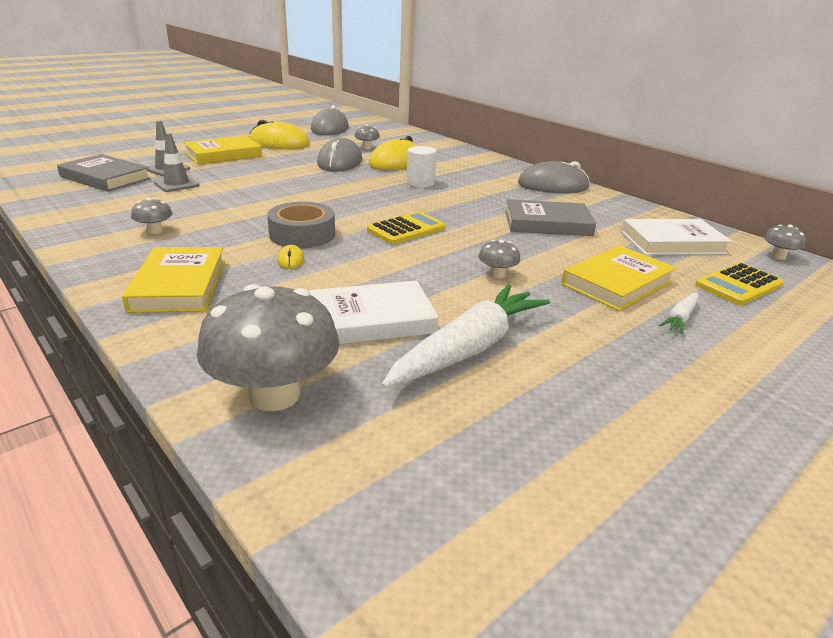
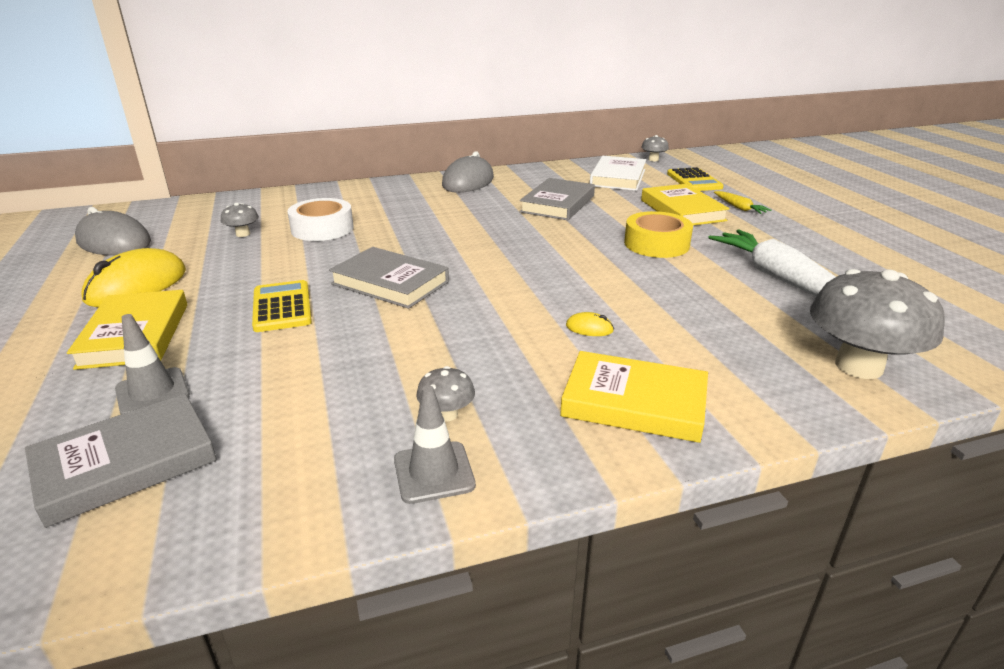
camera: 65 degrees left, 0 degrees up
grey traffic cone [154,133,200,192] -> grey traffic cone moved to [394,386,476,504]
grey tape [267,202,335,248] -> none
white book [309,281,438,344] -> none
grey mouse [317,138,362,172] -> none
yellow calculator [367,211,446,244] -> yellow calculator moved to [252,280,312,332]
yellow mouse [369,136,417,170] -> white tape [287,198,354,241]
white cylinder [407,146,437,188] -> none
grey mushroom [478,240,520,279] -> yellow tape [624,211,693,258]
white carrot [659,292,699,334] -> yellow carrot [714,191,772,214]
none -> grey book [329,247,449,309]

